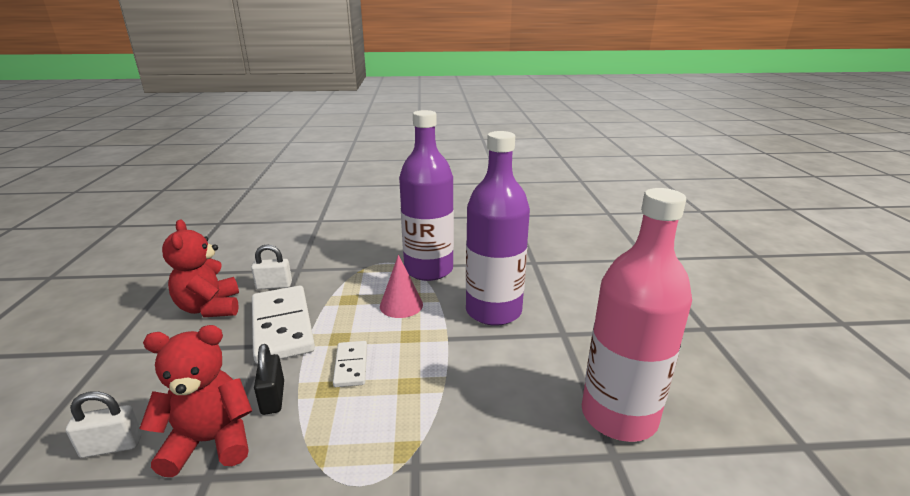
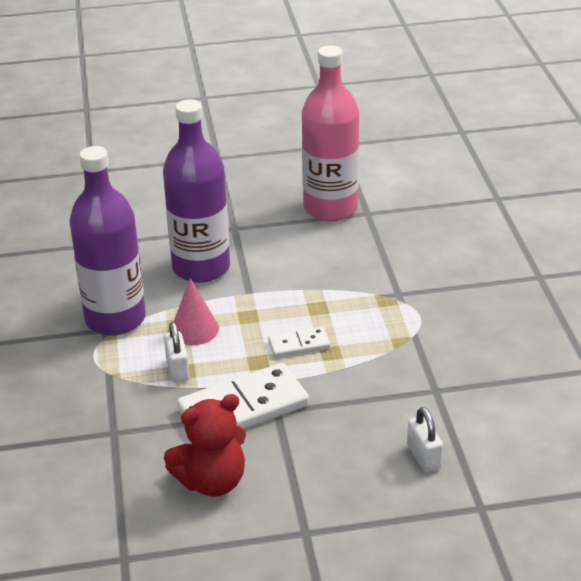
camera: 95 degrees left, 10 degrees up
red teddy bear [139,325,252,477] -> none
white padlock [251,244,292,290] -> white padlock moved to [164,322,190,383]
black padlock [254,344,284,415] -> none

